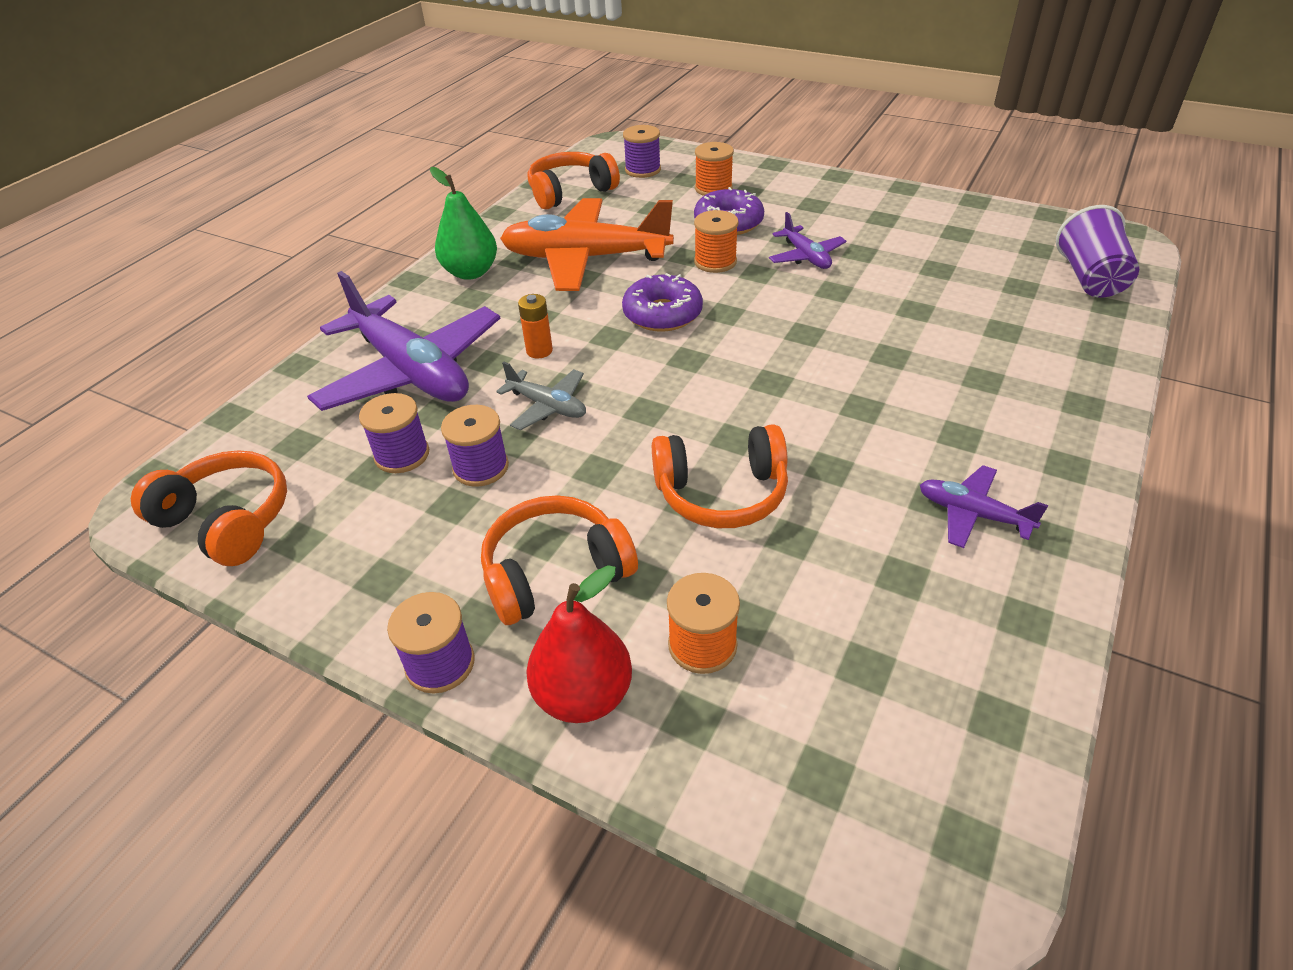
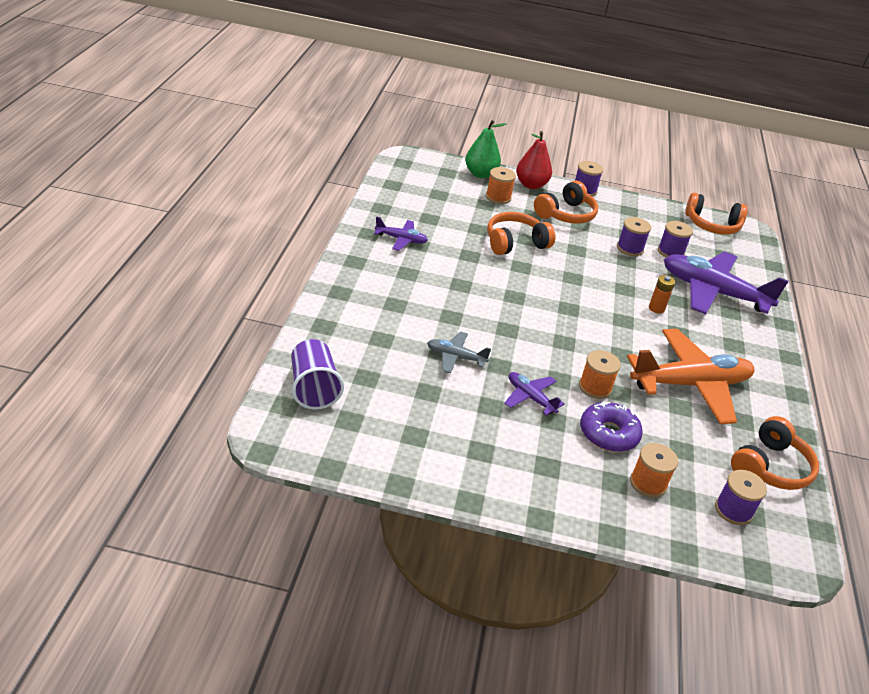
camera: 155 degrees right, 5 degrees down
green pear [430,167,497,280] -> green pear moved to [465,120,507,178]
grey plane [496,362,586,430] -> grey plane moved to [427,331,491,373]
purple donut [622,273,703,332] -> none

